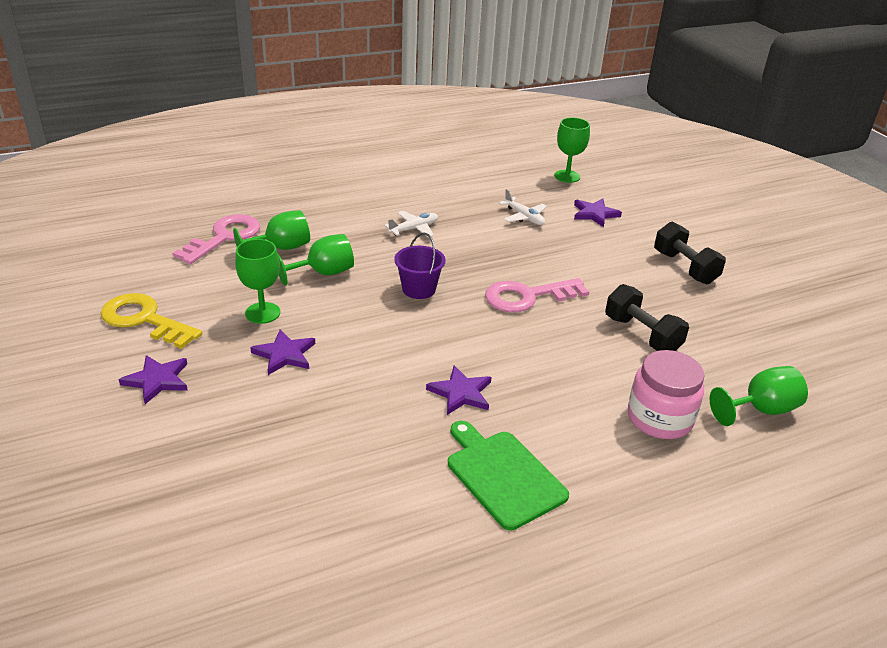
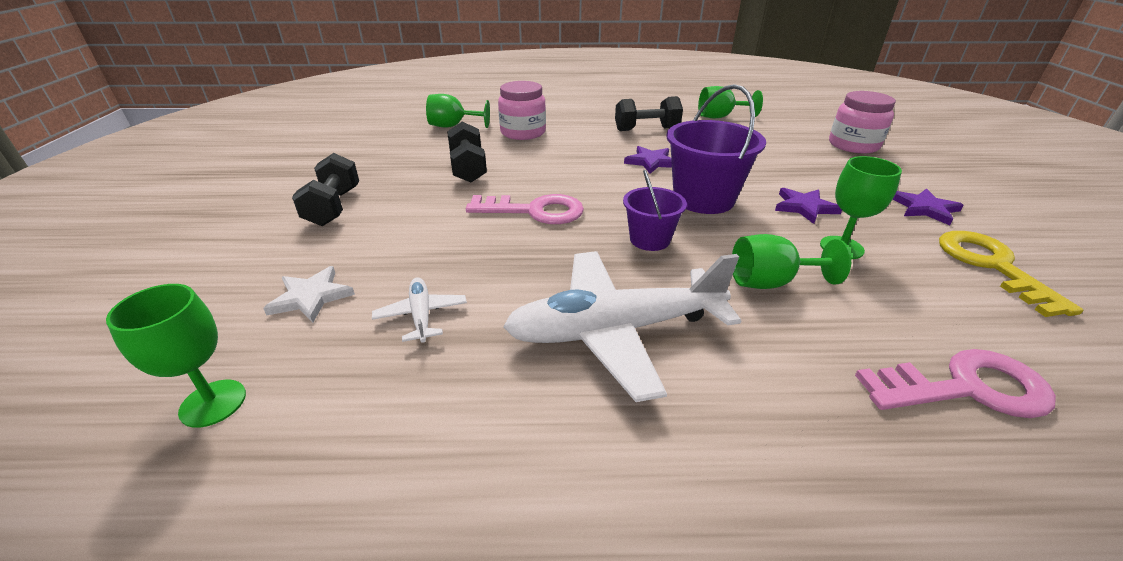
camera: 155 degrees left, 0 degrees up
yellow key [101,293,202,349] -> yellow key turned 150 degrees counterclockwise [939,231,1083,317]
pink key [172,214,260,264] -> pink key turned 150 degrees counterclockwise [855,349,1056,418]
green goblet [233,210,310,250] -> green goblet moved to [698,86,763,118]
white plane [384,211,438,237] -> white plane [503,251,741,402], size x2.25
green cutting board [448,421,569,531] -> black dumbbell [615,96,683,131]
purple star [574,198,622,227] -> white star [263,266,355,323]
none -> purple bucket [666,84,766,214]
none -> pink jar [829,91,896,153]

